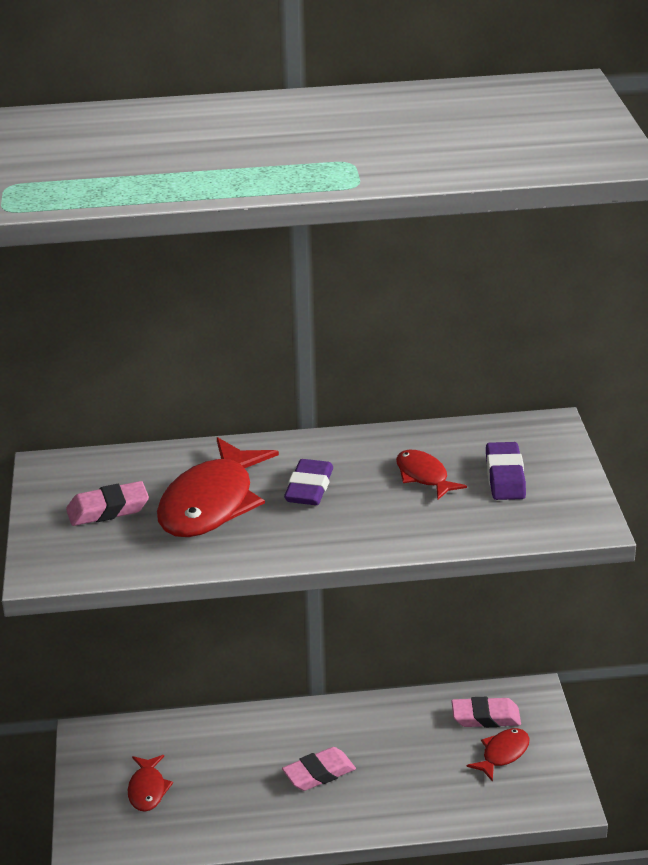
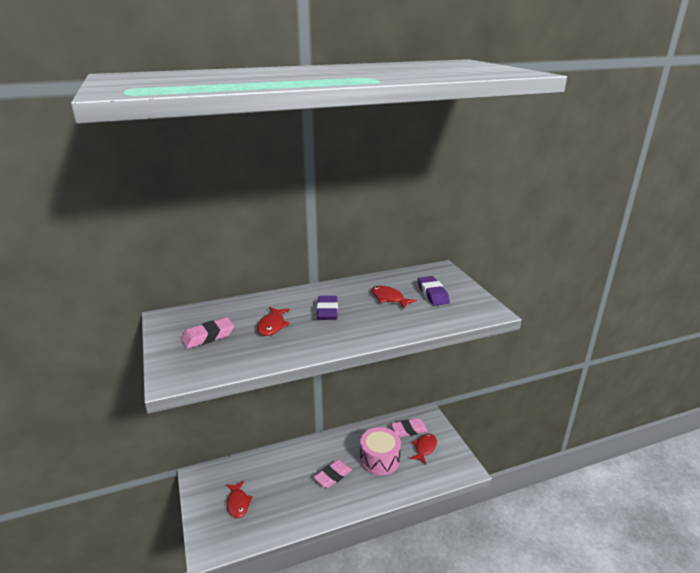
camera: 15 degrees left, 5 degrees down
red fish [157,437,279,537] -> red fish [257,307,290,336], size x0.52
none -> pink drum [360,427,401,475]

